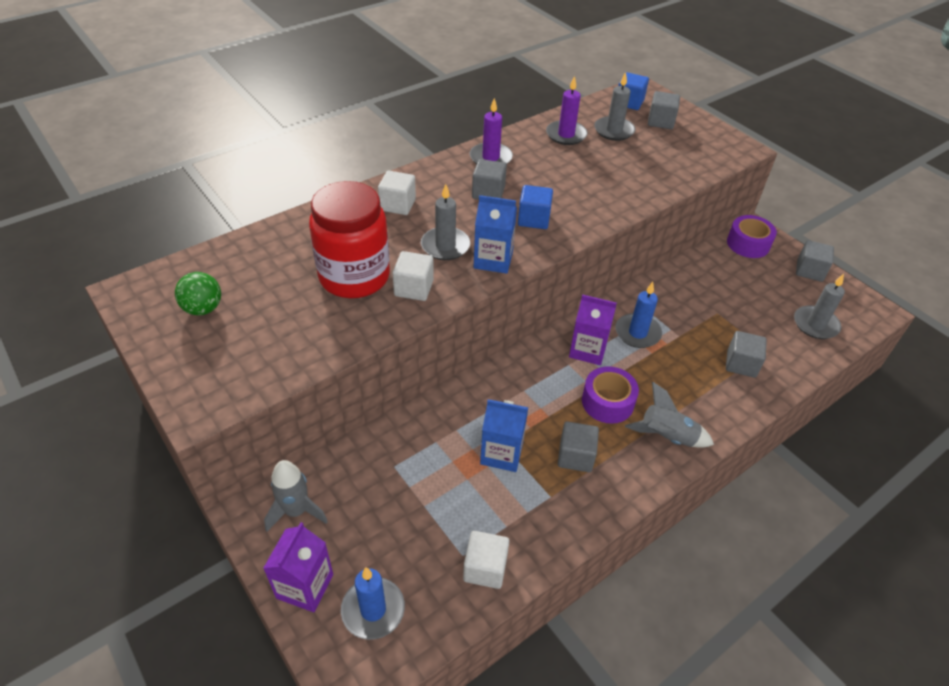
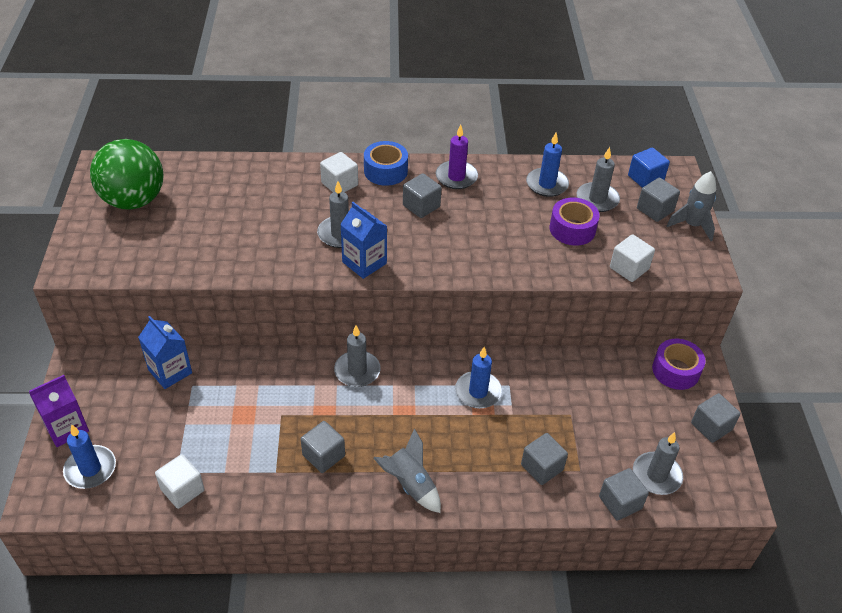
camera: 35 degrees right, 0 degrees up
green ball [175,272,221,315] -> green ball [90,139,163,210], size x1.96
grey rocket [264,460,328,532] -> grey rocket moved to [667,171,716,241]
red jar [309,181,390,298] -> none
white cube [393,251,434,301] -> white cube moved to [610,234,655,282]
blue carton [480,399,528,472] -> blue carton moved to [138,316,192,389]
blue cube [518,185,553,229] -> none
purple candle [546,76,588,145] -> blue candle [526,133,569,197]
purple carton [569,294,617,365] -> none
purple tape [582,366,639,424] -> purple tape moved to [550,197,600,246]
none -> grey candle [334,325,381,387]
none -> blue tape [364,141,408,186]
none -> grey cube [599,468,649,521]

